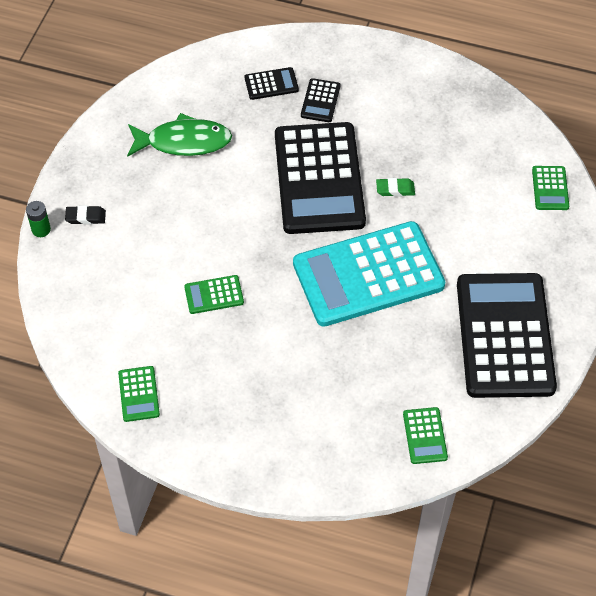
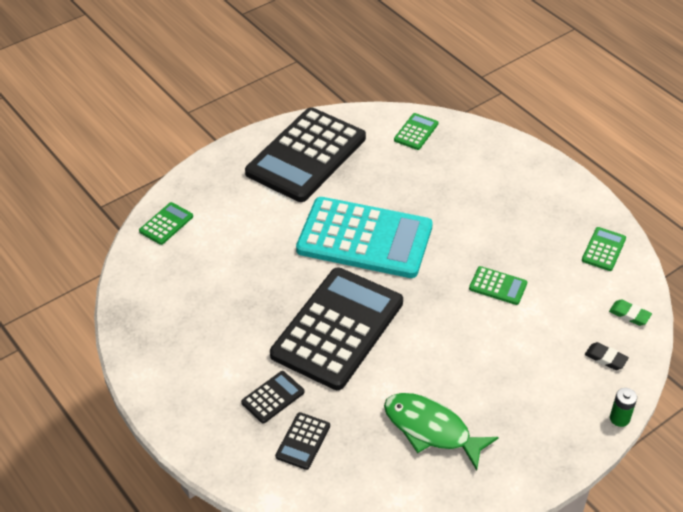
camera: 145 degrees left, 10 degrees down
black eraser [65,206,106,225] -> black eraser moved to [585,342,629,370]
black calculator [245,67,299,100] -> black calculator turned 90 degrees counterclockwise [275,412,330,470]
green eraser [376,178,415,197] -> green eraser moved to [609,299,652,326]

